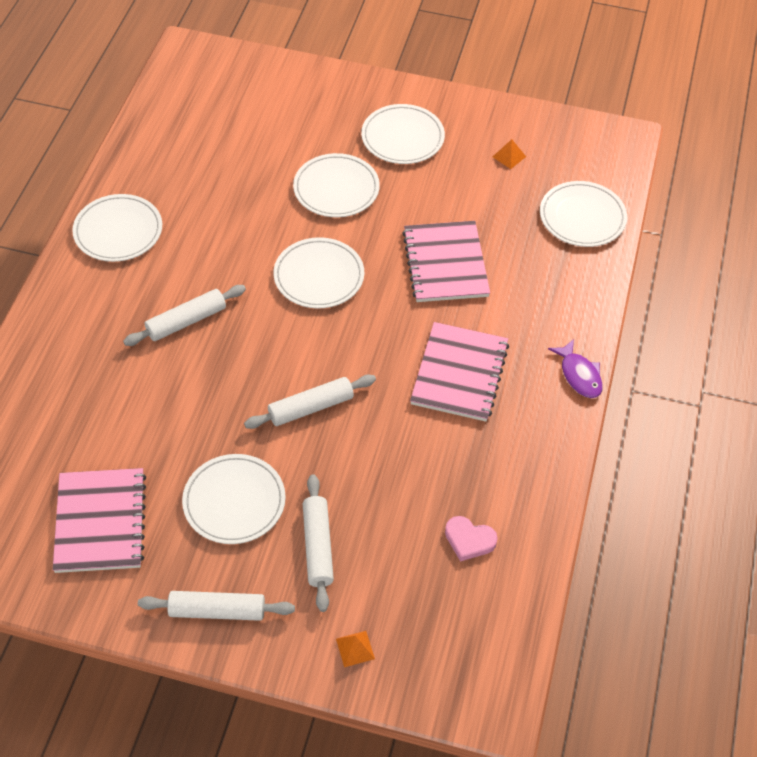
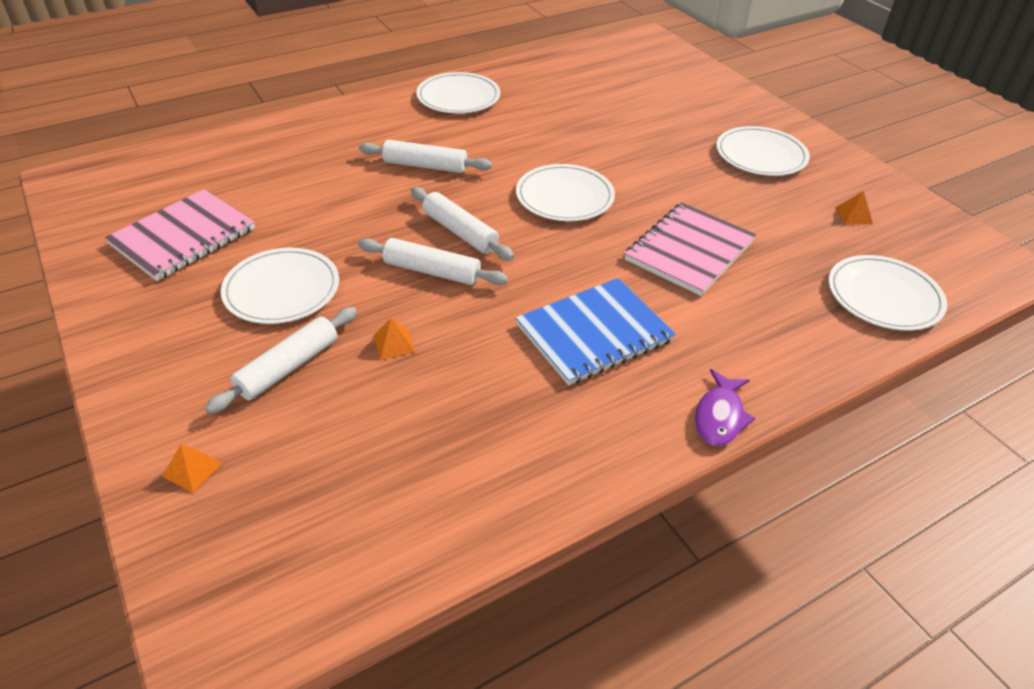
camera: 45 degrees right, 10 degrees down
white rolling pin [138,591,295,621] -> white rolling pin moved to [411,187,514,261]
white plate [293,153,380,217] -> none
pink notebook [410,322,509,422] -> blue notebook [516,278,676,385]
pink heart [445,516,498,561] -> none
none -> orange pyramid [374,318,415,360]

